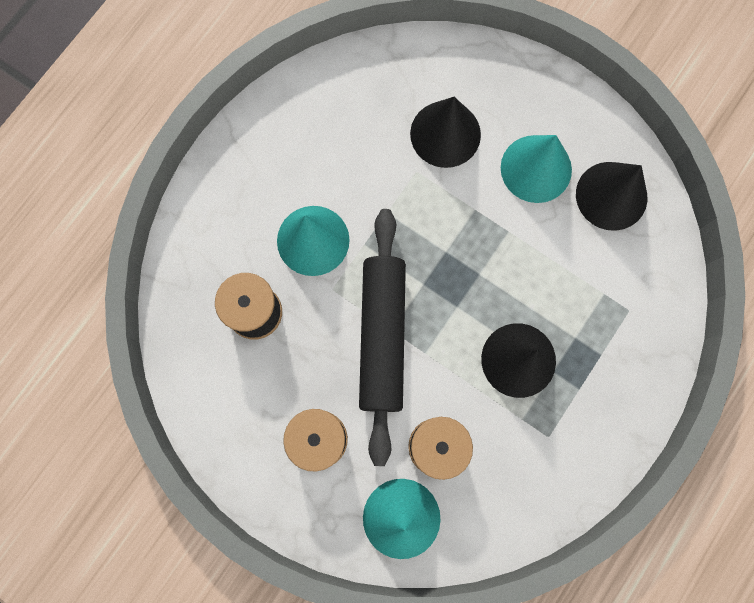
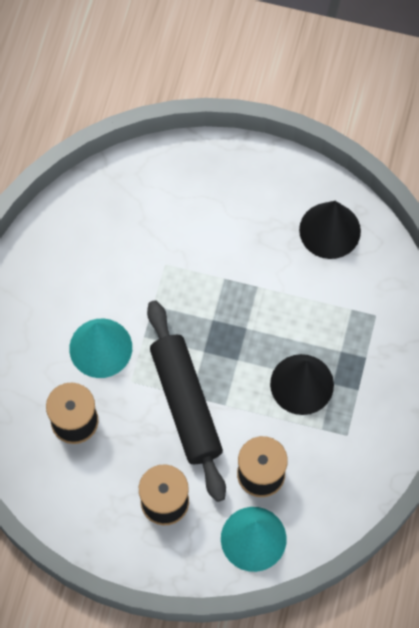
camera: 20 degrees left, 10 degrees down
black cone [410,97,481,168] -> none
turquoise cone [501,135,572,203] -> none

